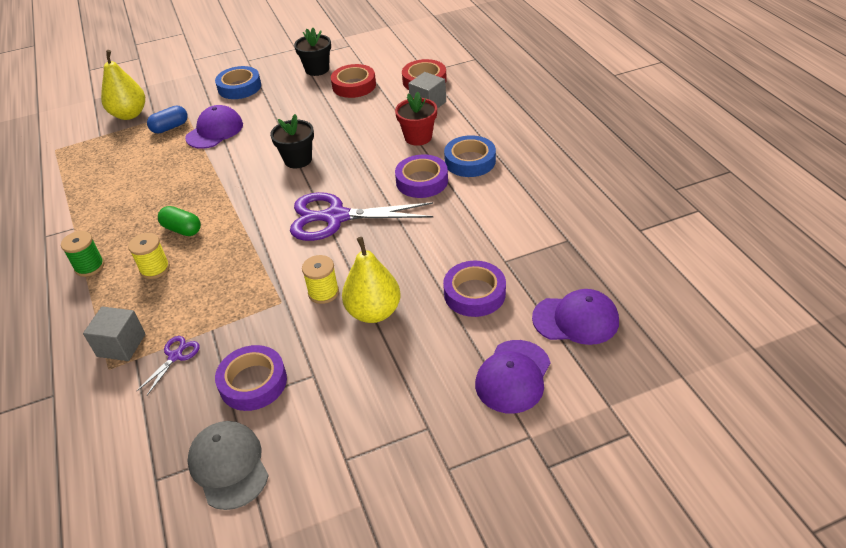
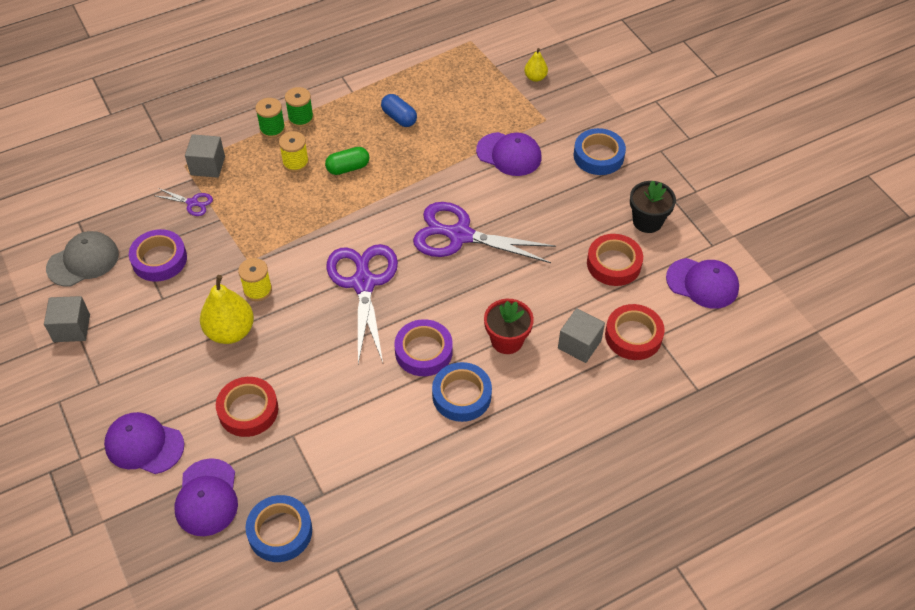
camera: 80 degrees right, 10 degrees up
yellow pear [101,50,145,120] -> yellow pear [524,48,548,82], size x0.53
blue capsule [147,105,188,133] -> blue capsule moved to [381,94,417,127]
green capsule [158,206,201,236] -> green capsule turned 45 degrees clockwise [325,147,370,175]
black flower pot [270,114,314,168] -> purple scissors [413,202,556,263]
purple tape [443,261,506,317] -> red tape [216,377,278,437]
none -> grey cube [44,296,90,342]
none -> blue tape [245,495,312,562]
none -> green spool [255,98,285,138]
none -> purple cap [666,258,739,309]

